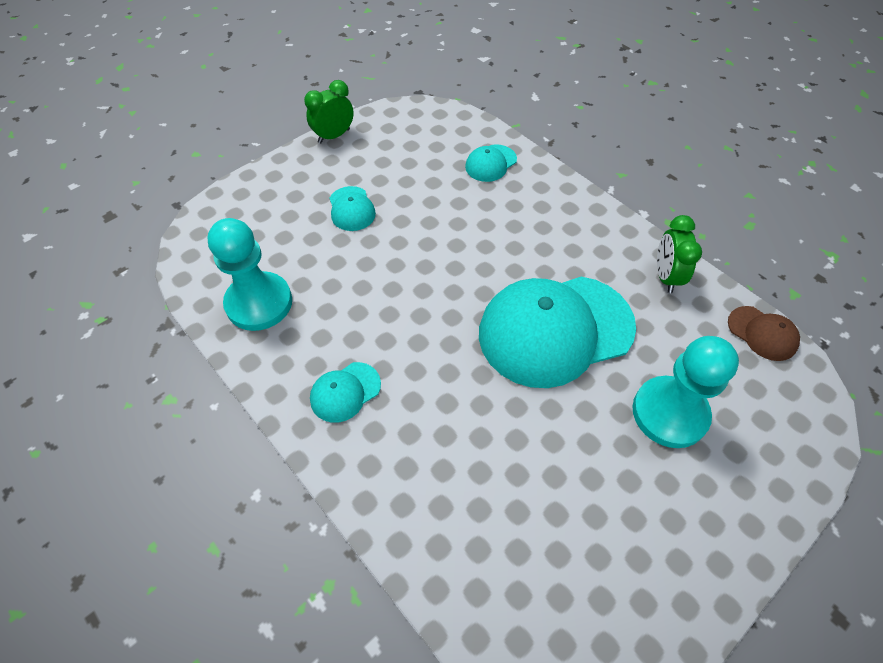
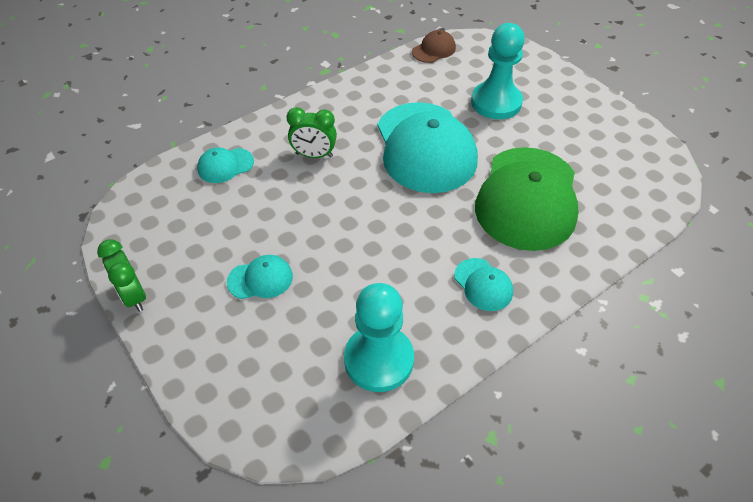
camera: 85 degrees left, 5 degrees down
turquoise cap [465,144,517,182] -> turquoise cap turned 105 degrees clockwise [197,147,254,183]
green clock [657,215,702,293] -> green clock moved to [286,107,337,158]
none -> green cap [475,147,579,251]

